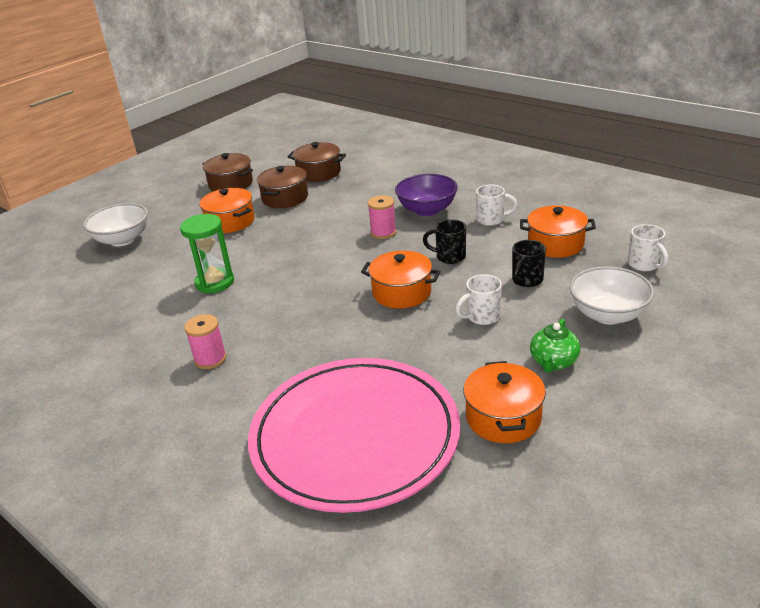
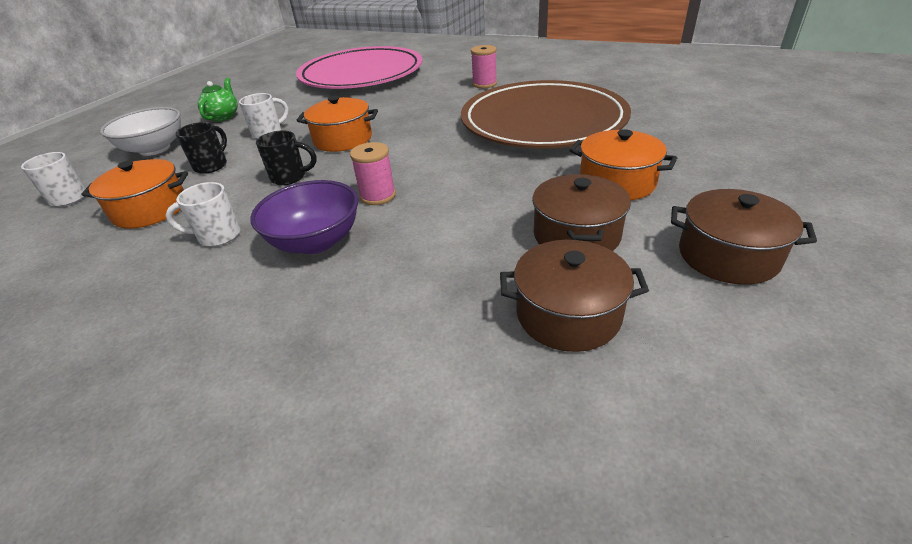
camera: 165 degrees right, 5 degrees up
white bowl [84,203,148,247] -> none
green hourglass [180,214,234,293] -> brown plate [461,80,631,148]
orange pot [463,361,546,443] -> none

